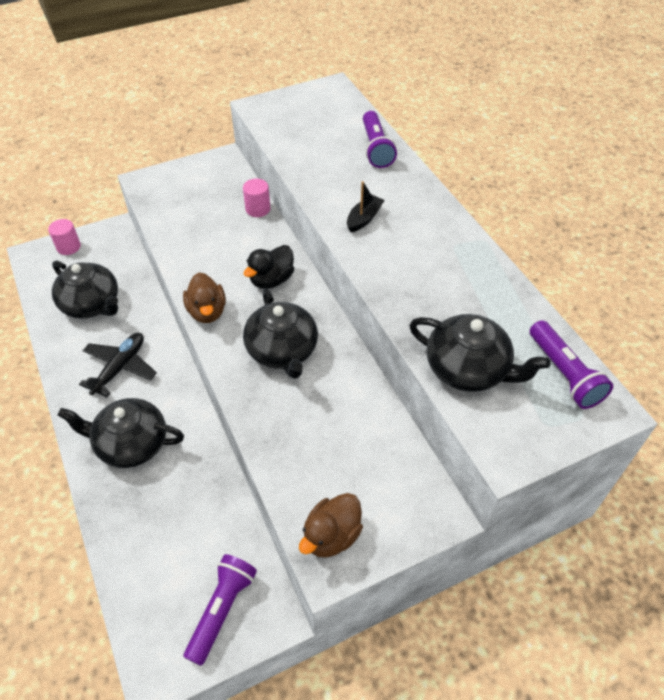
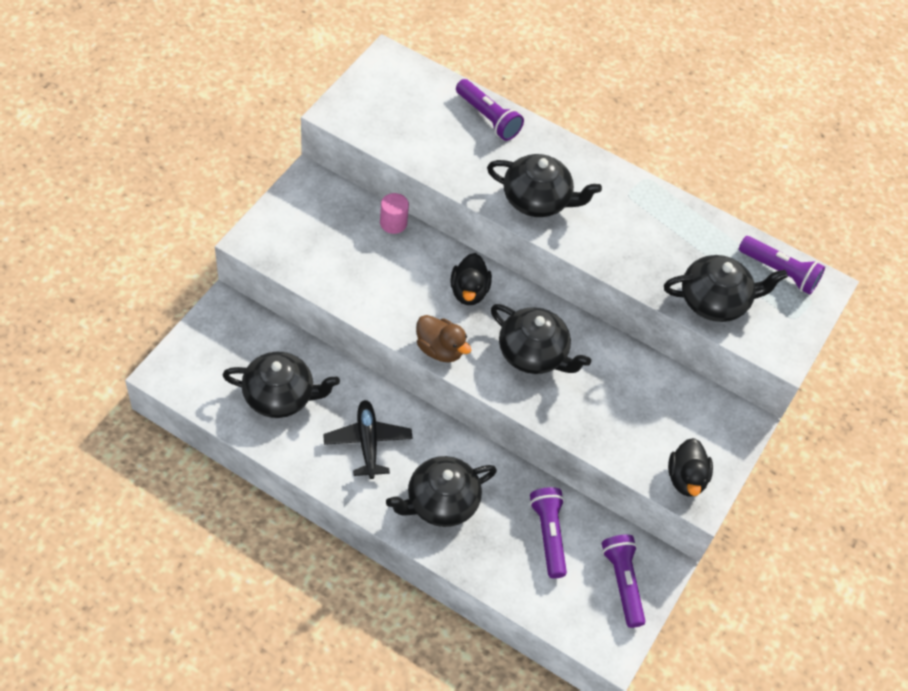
camera: 40 degrees left, 5 degrees up
pink cylinder [48,219,81,255] -> none
brown duck [299,493,363,558] -> black duck [668,438,713,497]
black boat [347,181,385,232] -> black teapot [487,154,602,217]
none -> purple flashlight [530,487,567,578]

